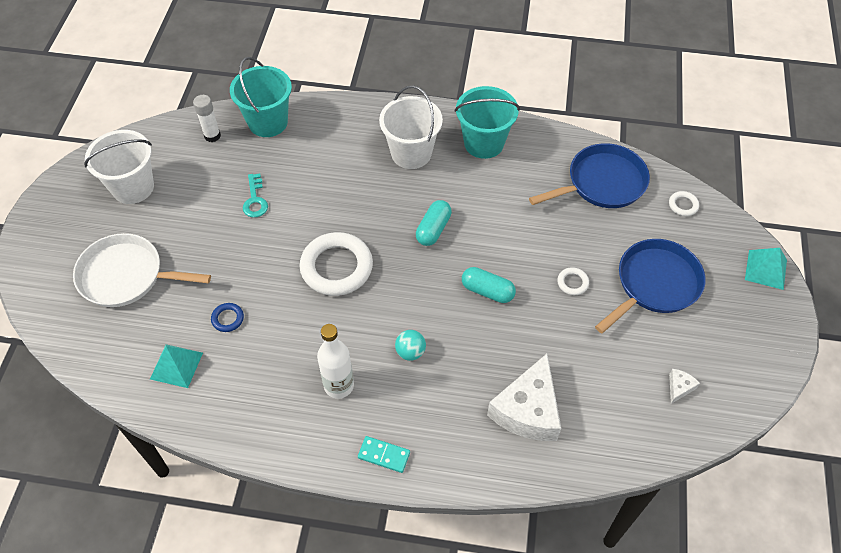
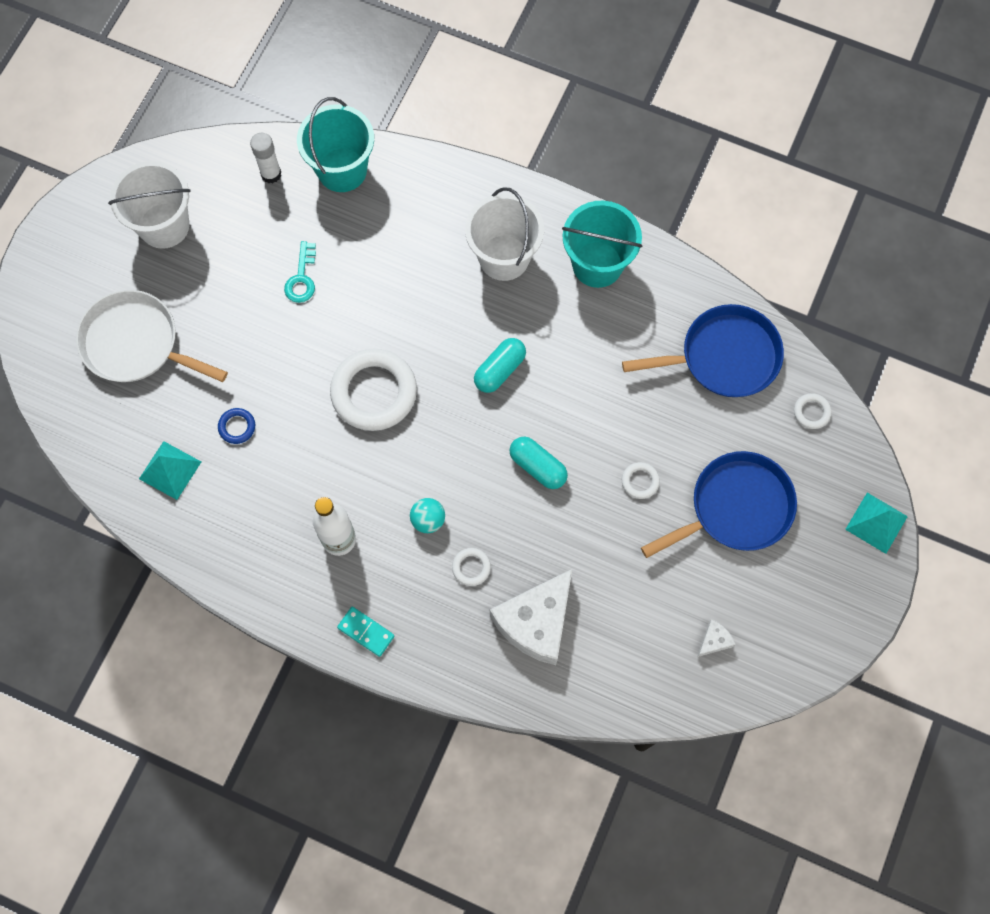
camera: 15 degrees right, 15 degrees up
none -> white ring [452,548,491,586]

